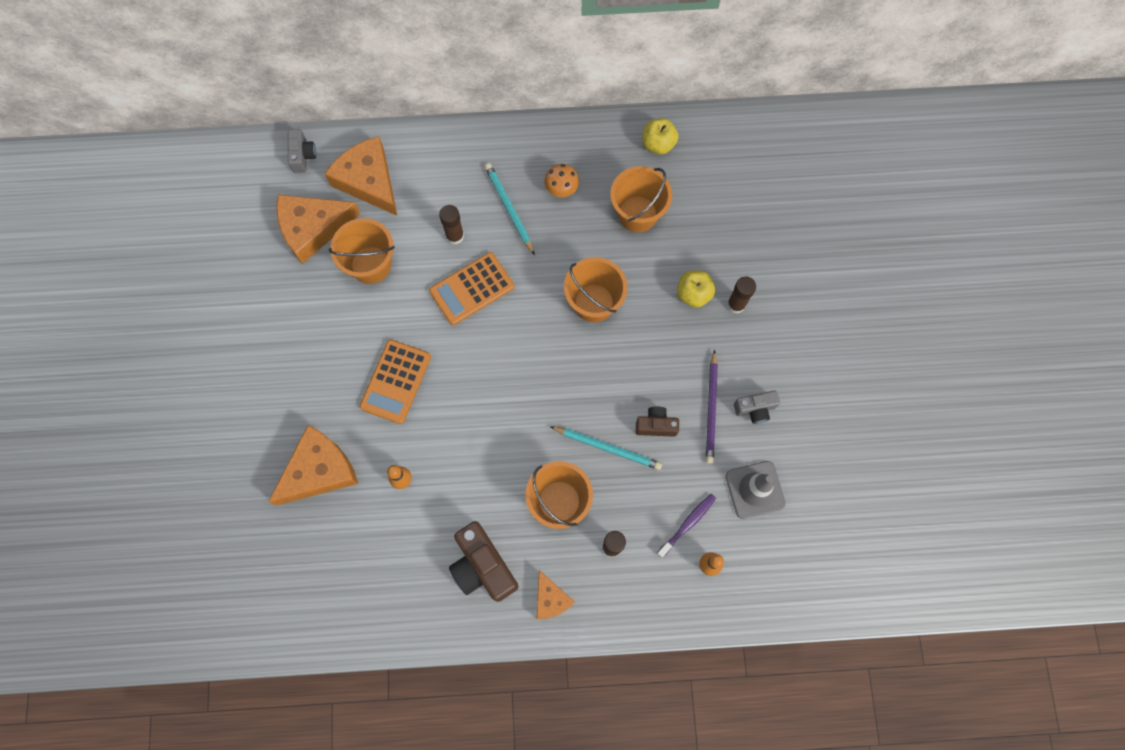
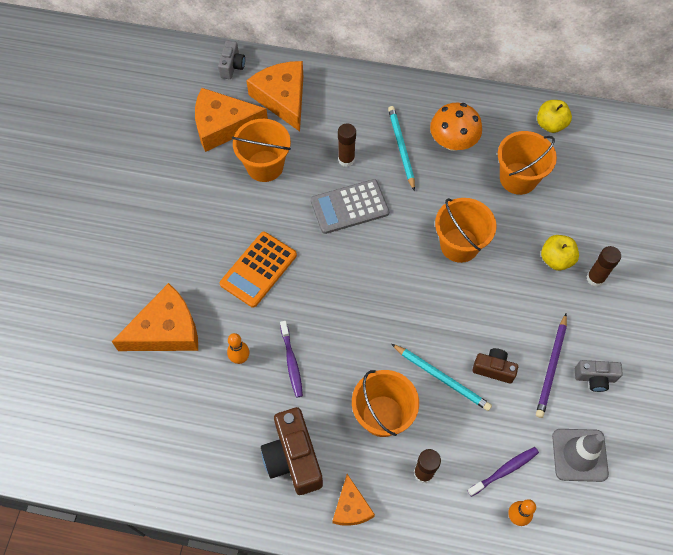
camera: 15 degrees right, 10 degrees down
orange calculator [429,252,514,325] -> grey calculator [311,179,389,234]
orange mushroom [544,164,579,197] -> orange mushroom [430,103,482,151], size x1.59
none -> purple toothbrush [280,321,303,398]

